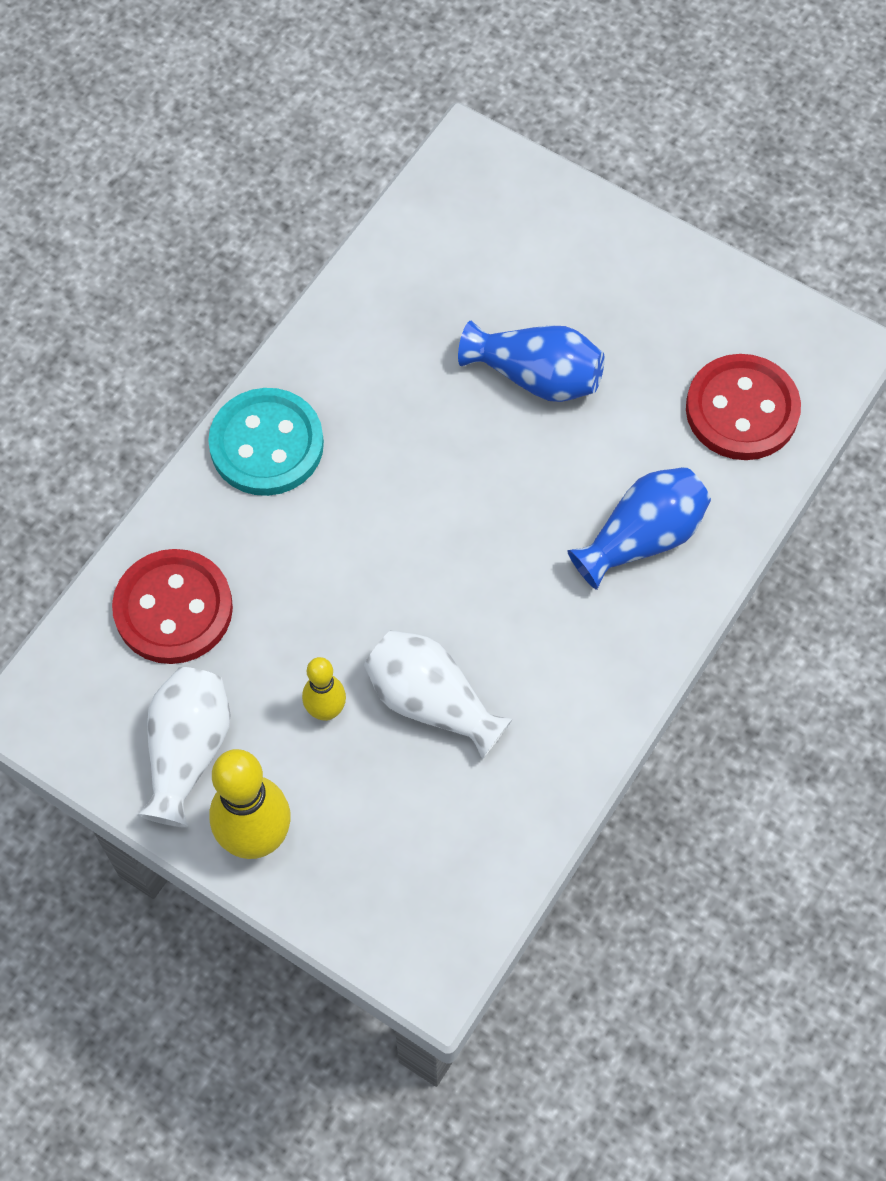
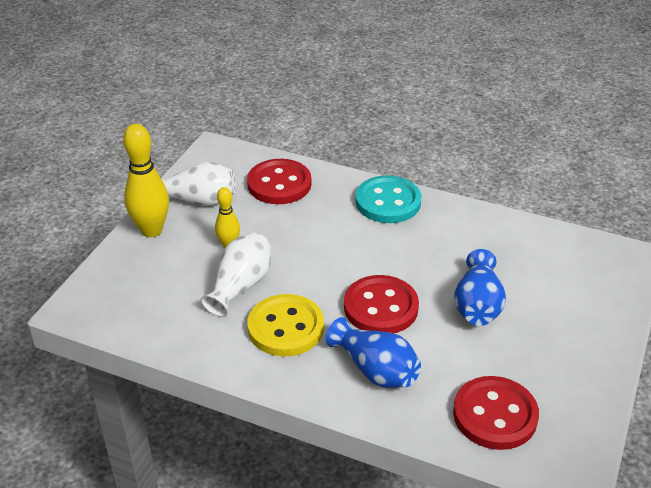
camera: 80 degrees right, 25 degrees down
none -> yellow button [247,294,324,357]
none -> red button [344,275,419,334]

